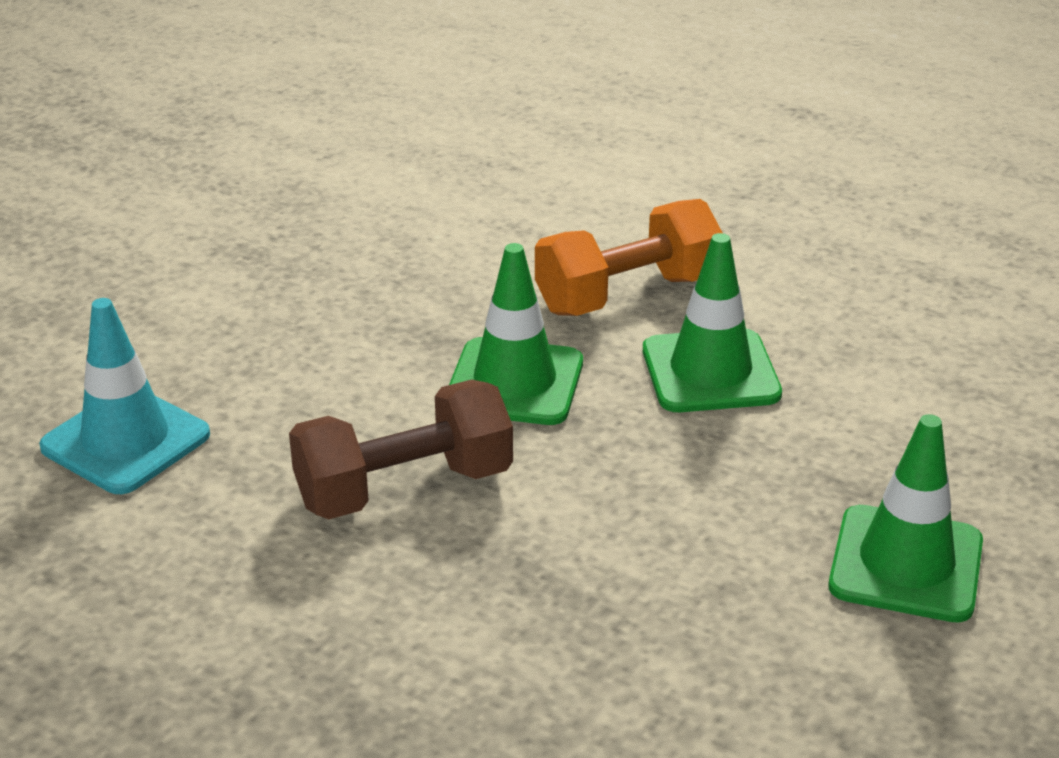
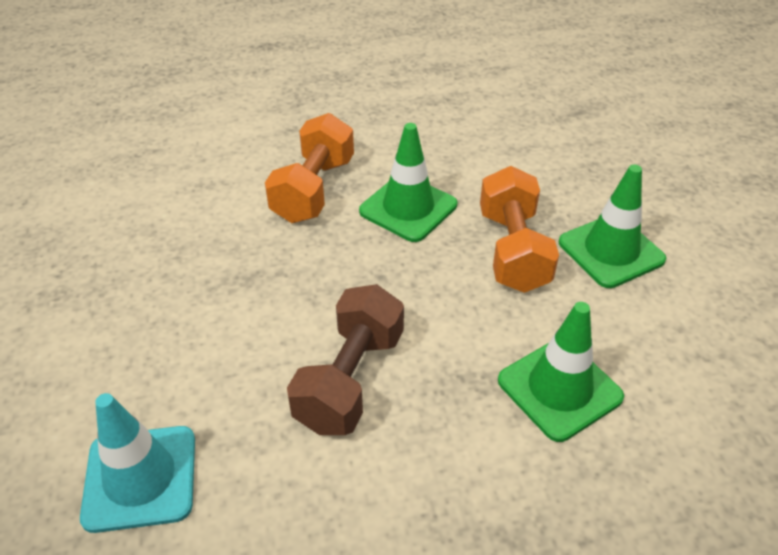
camera: 45 degrees left, 10 degrees up
green traffic cone [449,243,583,425] -> green traffic cone moved to [498,302,624,442]
none -> orange dumbbell [480,166,559,293]

